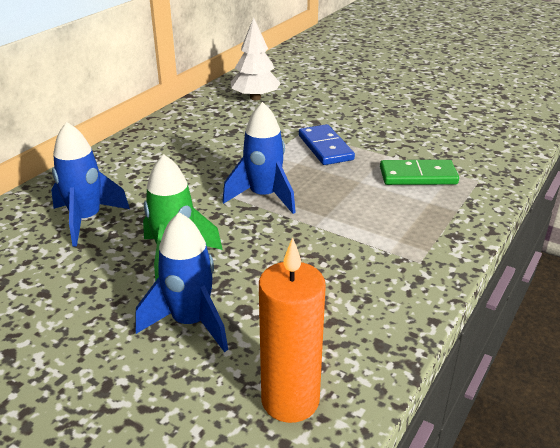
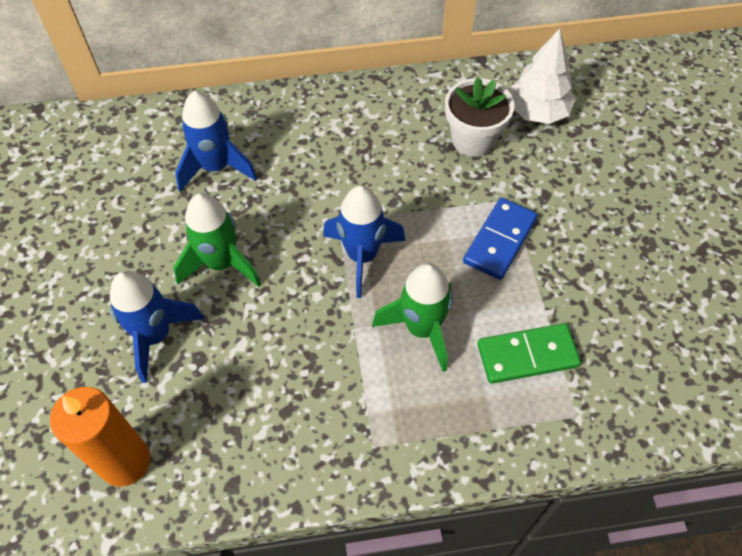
camera: 50 degrees right, 25 degrees up
green domino [380,160,459,185] -> green domino turned 60 degrees counterclockwise [478,323,581,384]
none -> green rocket [372,263,453,372]
none -> white flower pot [445,77,515,156]

